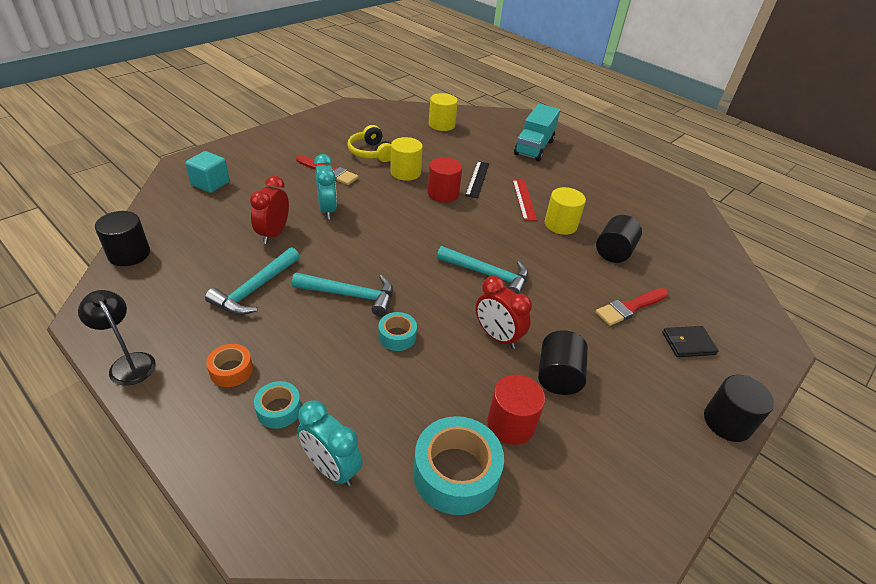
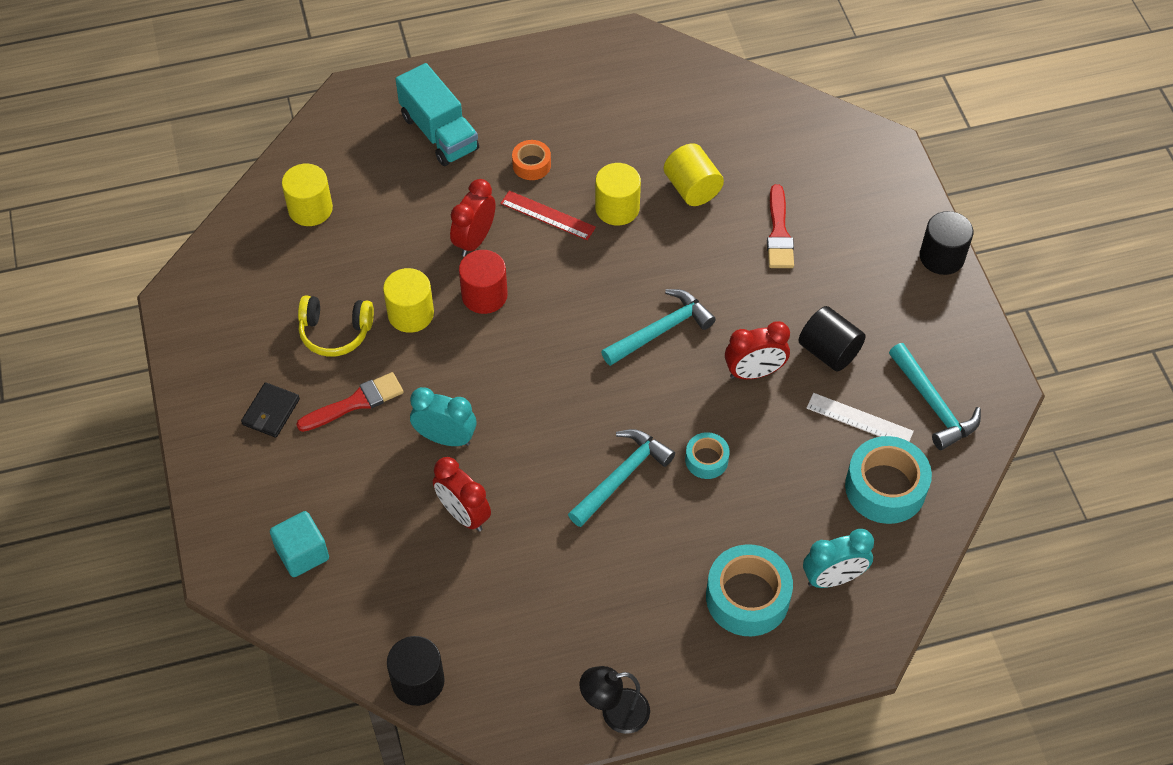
camera: 55 degrees left, 15 degrees up
turquoise hammer [205,247,300,315] -> turquoise hammer moved to [889,343,981,450]
orange tape [206,344,253,387] -> orange tape moved to [512,140,551,180]
turquoise tape [254,381,301,429] -> turquoise tape [706,544,793,636], size x1.85
black ruler [465,161,489,198] -> red clock [450,179,496,257]
red cylinder [487,375,545,445] -> white ruler [807,393,914,442]
black cylinder [596,215,642,263] -> yellow cylinder [664,143,724,206]
black wallet [662,326,719,357] -> black wallet moved to [241,382,300,438]

